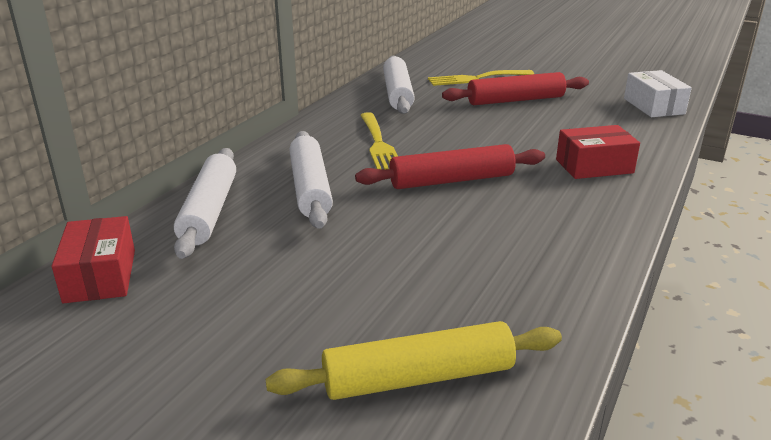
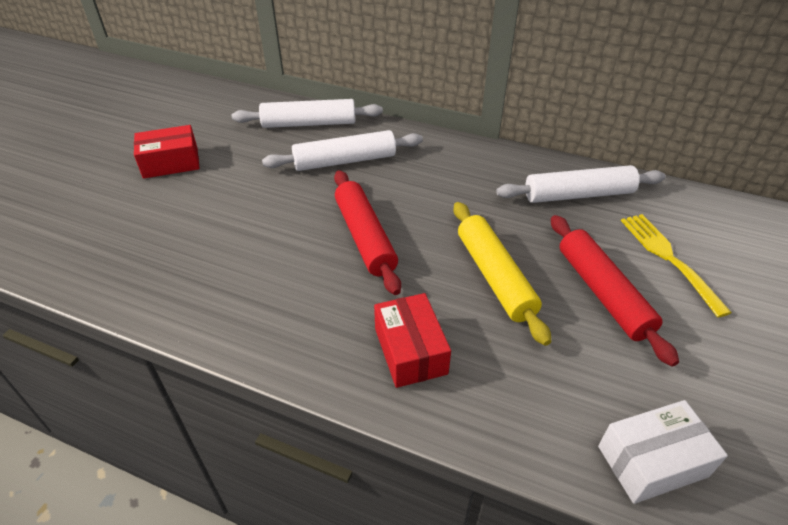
camera: 85 degrees right, 15 degrees up
red box [52,216,135,303] -> red box moved to [134,125,200,179]
yellow rolling pin [266,321,562,400] -> yellow rolling pin moved to [453,202,551,346]
yellow fork [360,112,398,169] -> none

